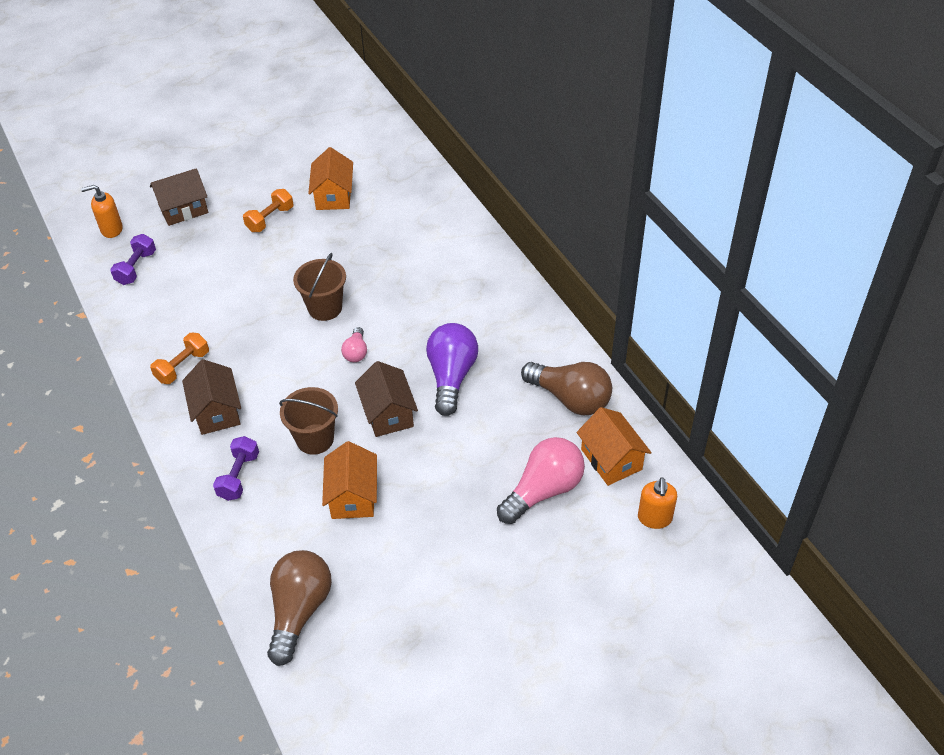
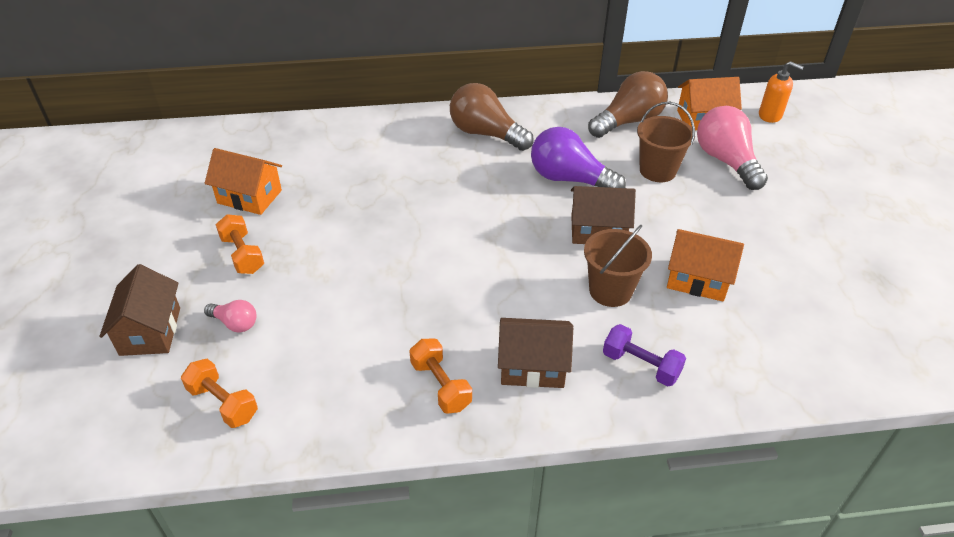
camera: 70 degrees left, 5 degrees down
orange soap dispenser [81,185,123,238] -> none
purple dumbbell [110,234,156,285] -> orange dumbbell [181,359,258,428]
brown light bulb [267,550,332,666] -> brown light bulb moved to [450,83,534,151]
brown bucket [293,253,346,321] -> brown bucket moved to [637,102,695,182]
pink light bulb [341,327,367,362] -> pink light bulb moved to [204,300,256,332]

